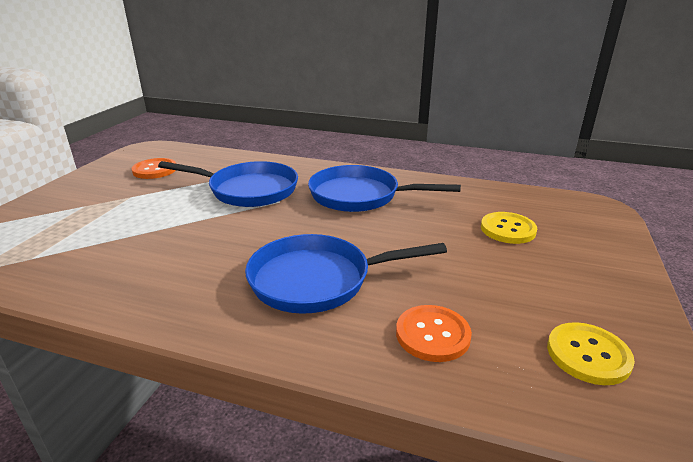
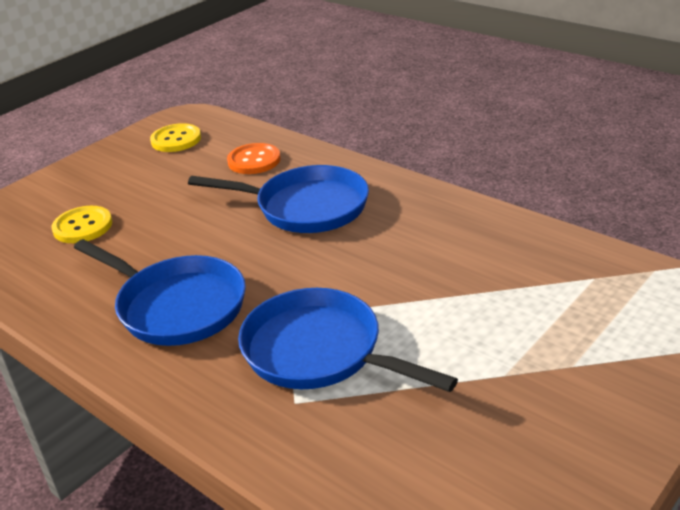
camera: 155 degrees left, 5 degrees up
orange button [132,158,176,179] -> none

